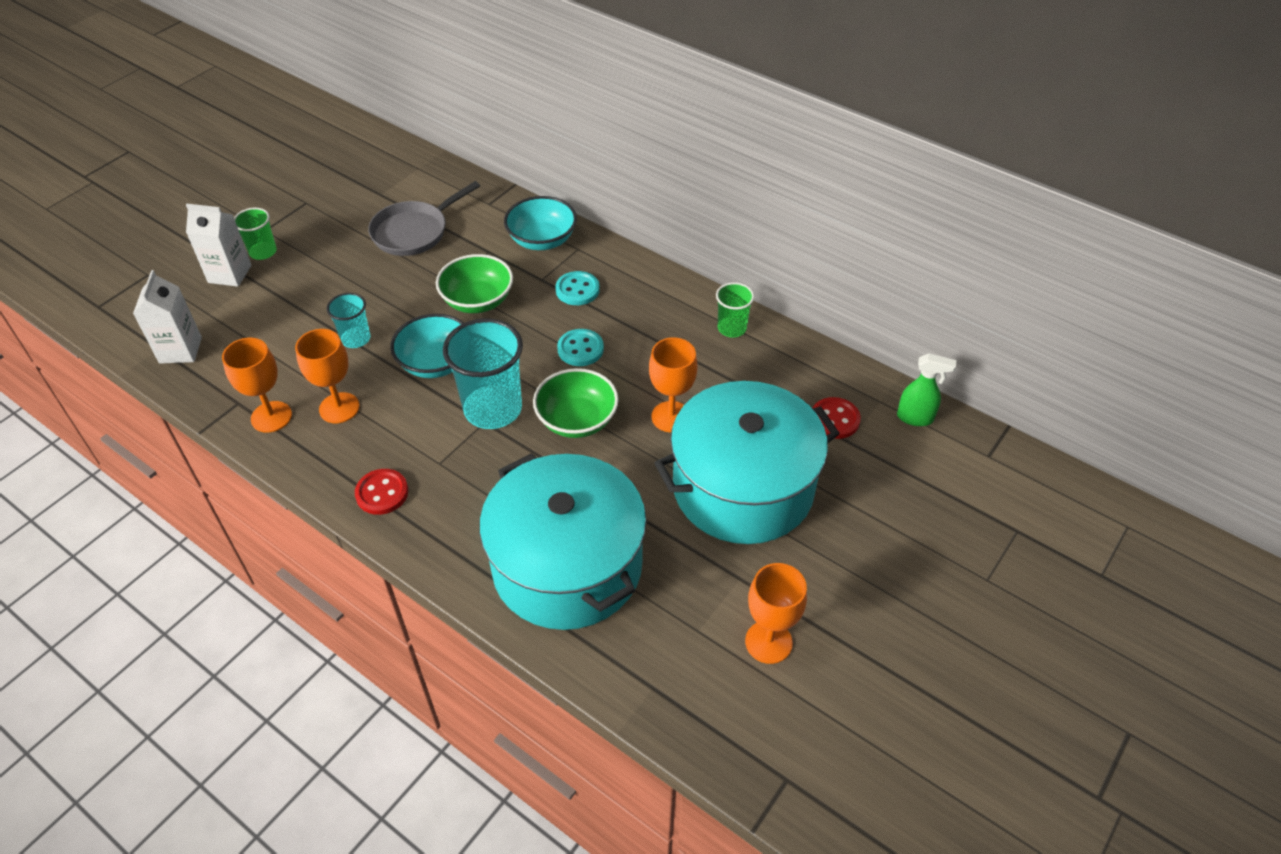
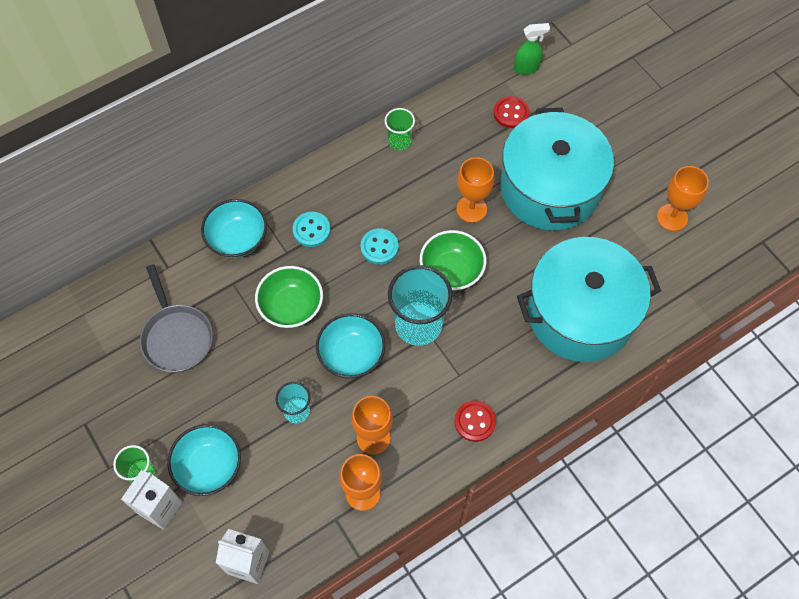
camera: 70 degrees left, 15 degrees up
green spray bottle [897,353,956,426] -> green spray bottle turned 45 degrees clockwise [514,23,550,75]
none -> turquoise bowl [167,424,241,496]

